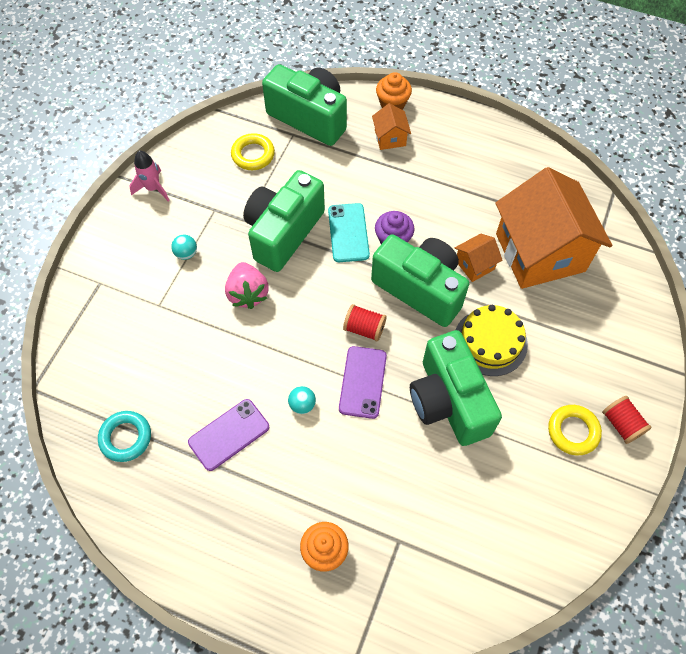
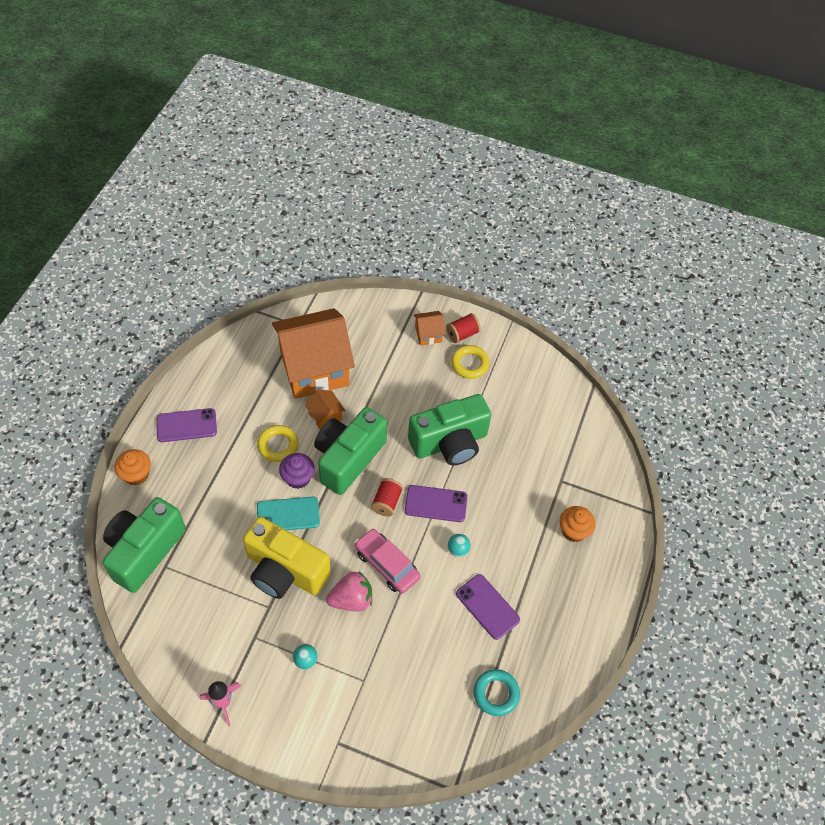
camera: 95 degrees left, 5 degrees down
yellow ring [231,133,275,170] -> yellow ring moved to [257,425,299,462]
green camera [243,170,325,272] -> yellow camera [243,517,331,599]
orange house [372,103,411,150] -> orange house moved to [414,311,446,346]
yellow cake [456,305,528,376] -> none
none -> purple phone [156,408,217,442]
none -> pink car [354,528,420,594]

